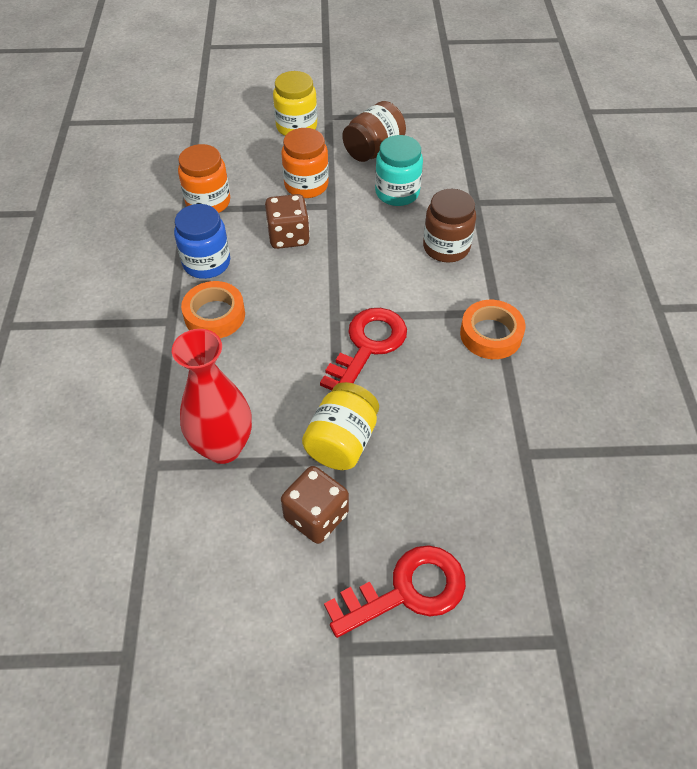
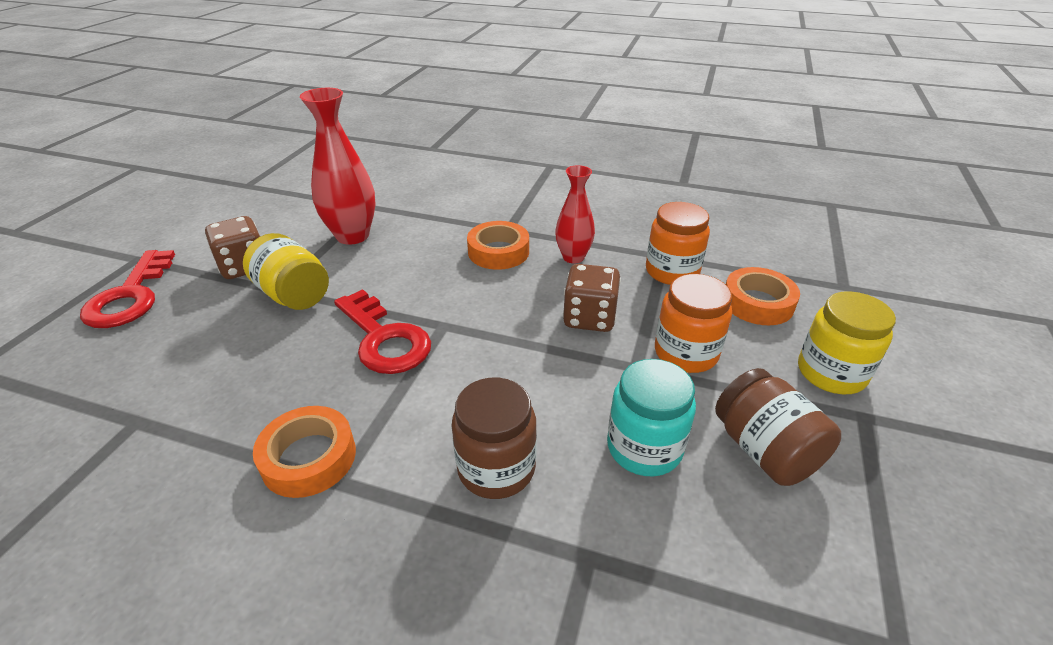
camera: 110 degrees right, 15 degrees down
blue jar [174,204,230,279] -> red vase [555,165,595,263]
none -> orange tape [726,267,800,325]

